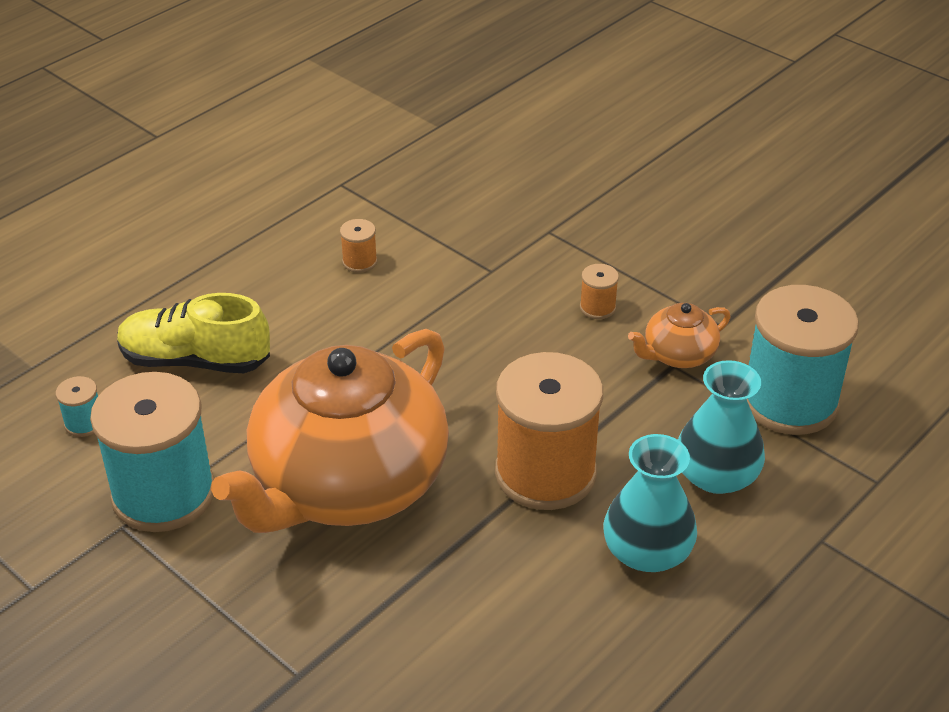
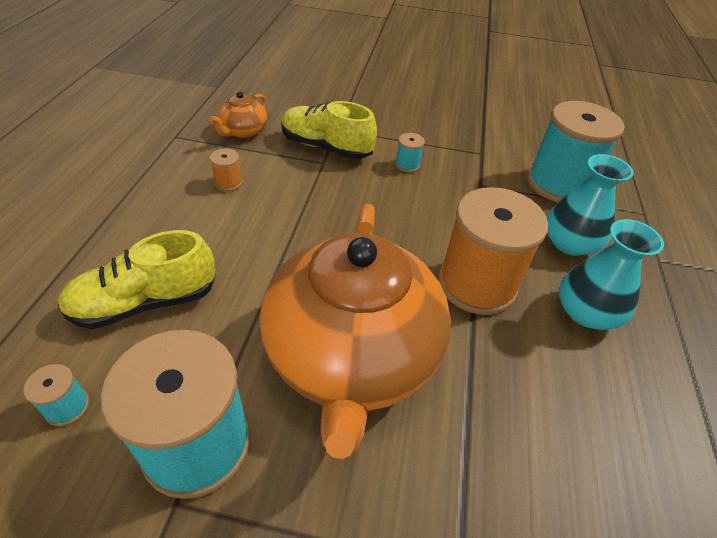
camera: 35 degrees left, 5 degrees up
orange spool [580,264,619,319] -> turquoise spool [395,133,425,172]
orange teapot [628,303,731,368] -> orange teapot moved to [209,91,267,138]
none -> yellow shoe [281,101,377,159]

